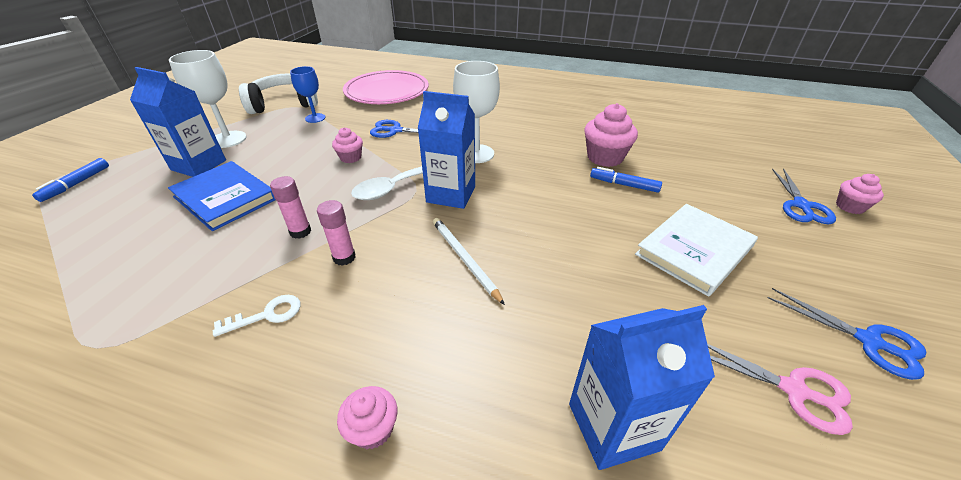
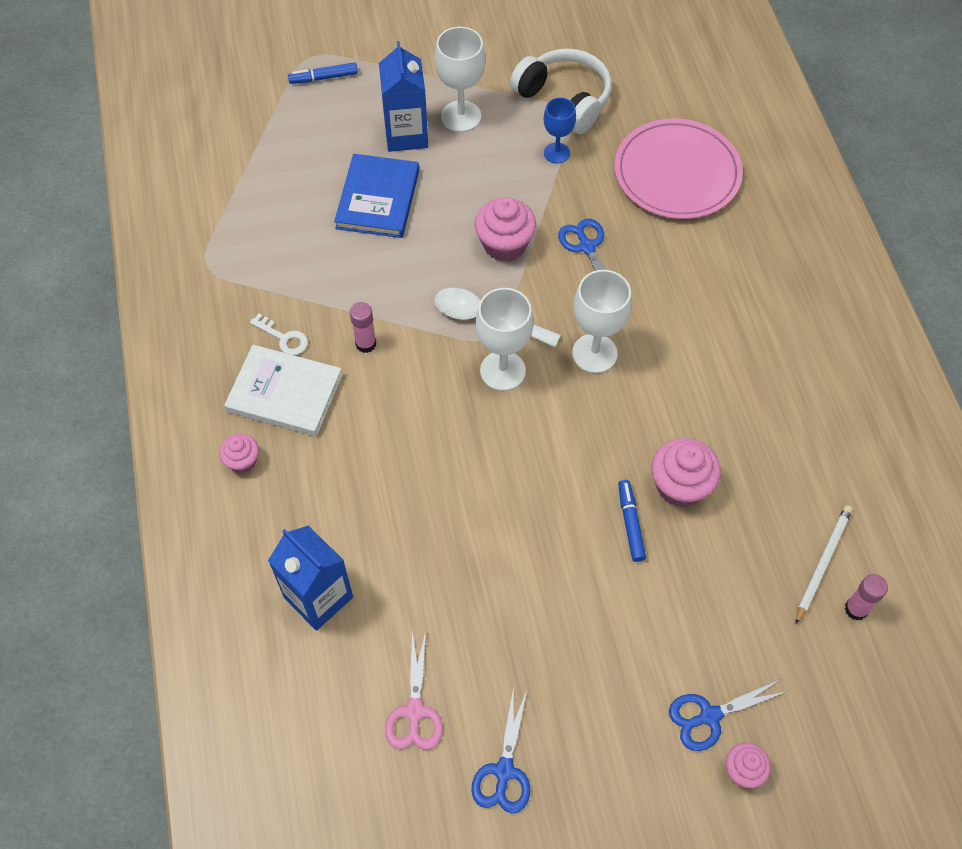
camera: 60 degrees right, 20 degrees up
pink glue stick [270,176,311,239] -> pink glue stick moved to [845,574,888,620]
pink cupcake [332,127,363,163] -> pink cupcake [474,197,536,262], size x1.71
blue carton [418,91,475,209] -> white goblet [475,288,534,391]
white pencil [433,218,505,305] -> white pencil moved to [795,505,852,625]
white book [635,204,758,297] -> white book moved to [224,345,343,436]

